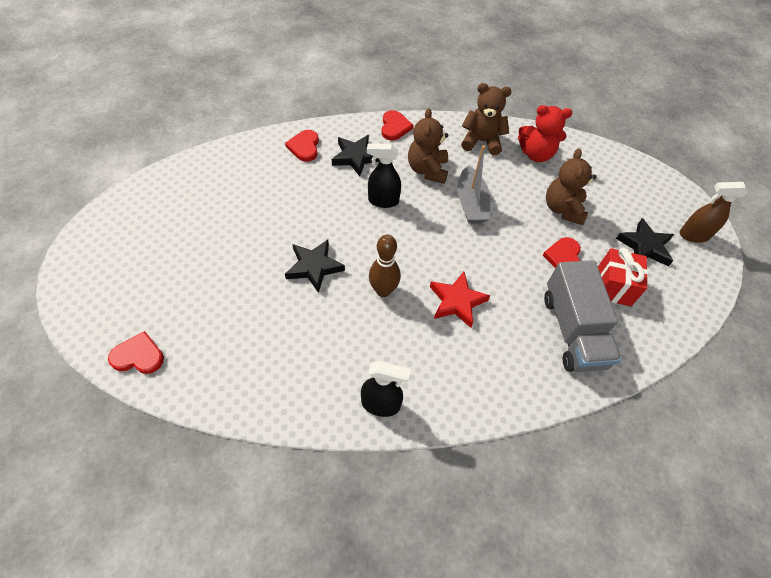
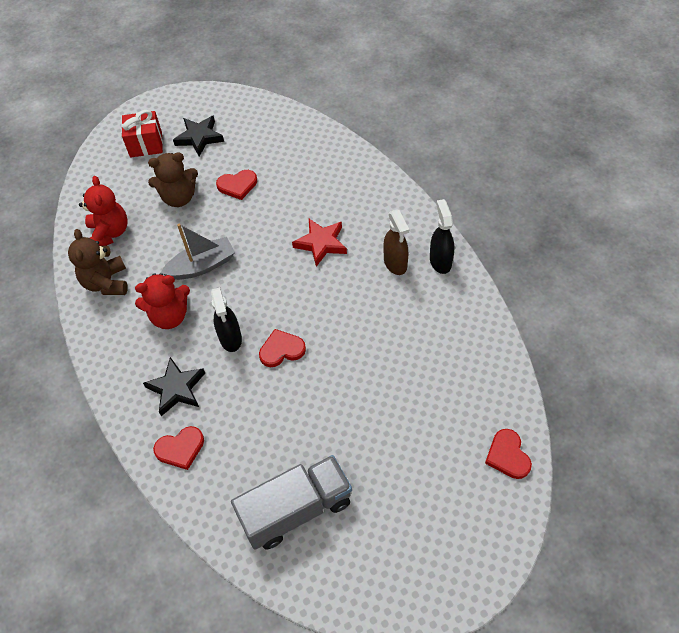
camera: 105 degrees left, 0 degrees up
black star [285,240,345,293] -> none
brown bowling pin [369,235,401,297] -> none
red heart [381,110,413,140] -> red heart moved to [259,329,306,367]
brown teddy bear [408,108,448,184] -> red teddy bear [135,273,190,329]
grey truck [544,260,621,372] -> grey truck moved to [231,455,352,550]
red gift [598,248,648,306] -> red gift moved to [121,110,163,158]
brown spray bottle [679,182,748,243] -> brown spray bottle moved to [383,209,409,275]

